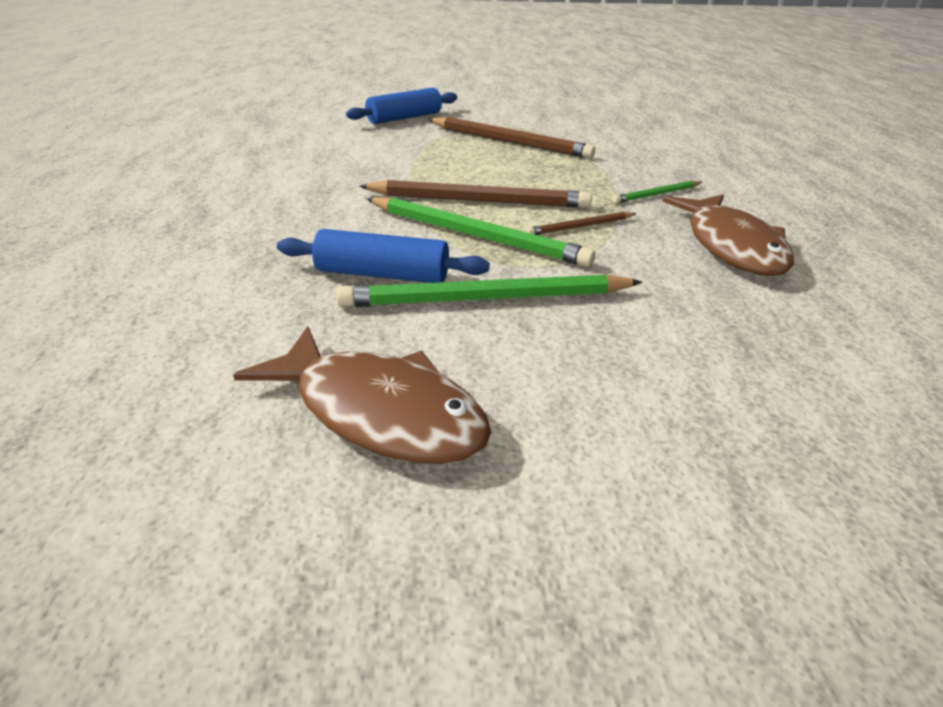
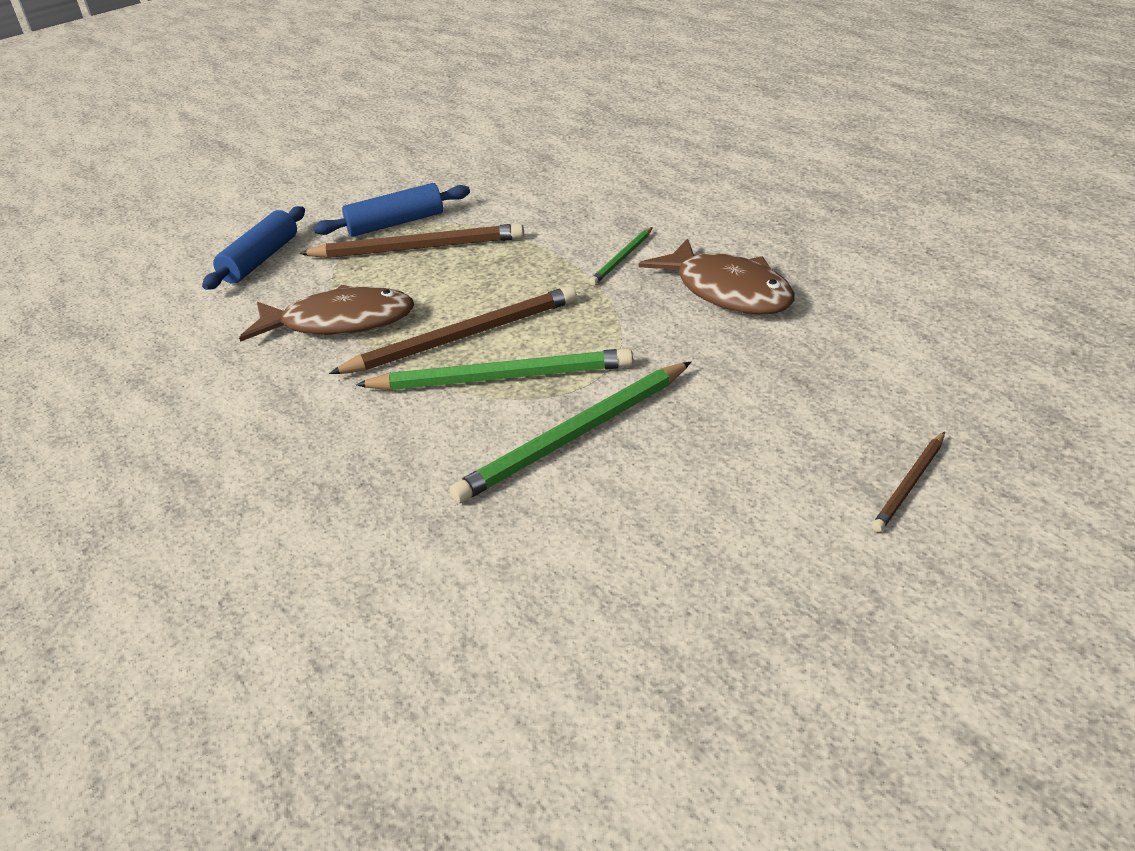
camera: 25 degrees left, 0 degrees up
brown fish [233,326,491,464] -> brown fish moved to [239,285,414,342]
blue rolling pin [277,229,490,283] -> blue rolling pin moved to [313,183,470,237]
brown pencil [526,212,637,235] -> brown pencil moved to [872,432,945,532]

